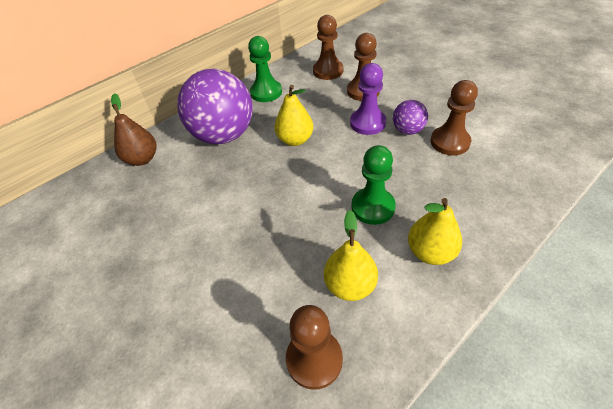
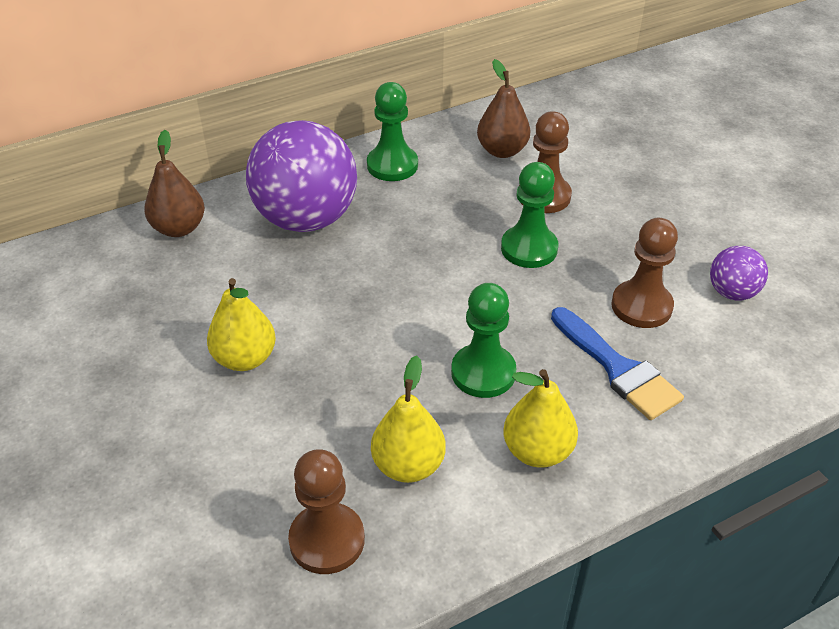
camera: 10 degrees right, 5 degrees down
yellow pear [274,85,313,146] -> yellow pear moved to [207,278,276,371]
brown pawn [313,15,343,80] -> brown pear [477,59,531,158]
purple pawn [350,63,386,135] -> green pawn [501,162,558,268]
purple ball [393,100,428,135] -> purple ball moved to [710,246,768,301]
none -> blue brush [551,307,684,420]

